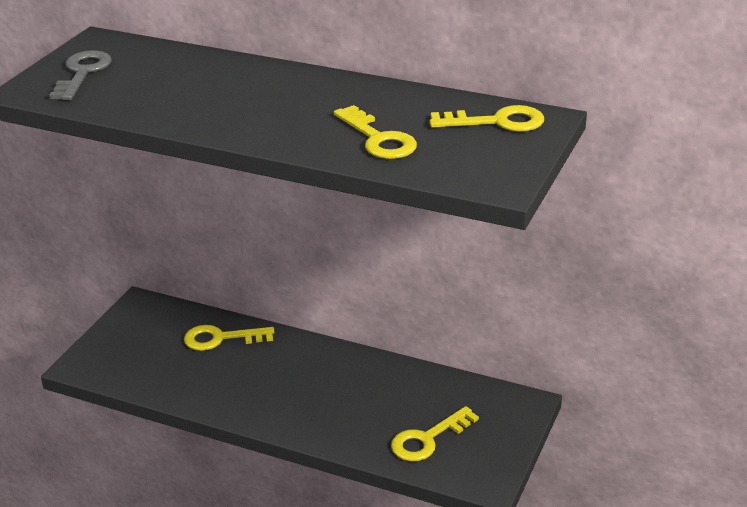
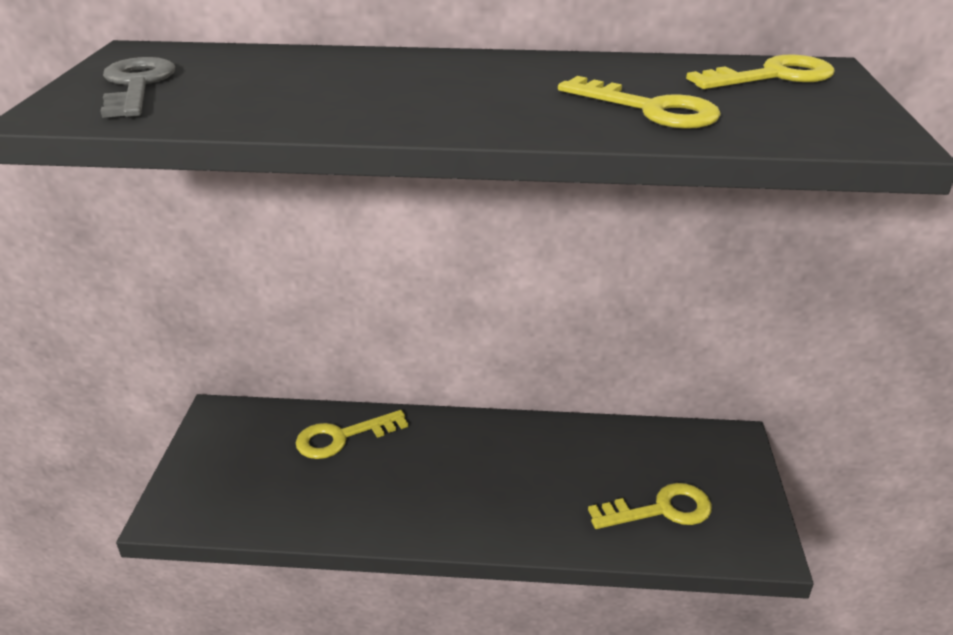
camera: 20 degrees left, 0 degrees up
yellow key [391,406,479,462] -> yellow key turned 135 degrees counterclockwise [588,483,712,529]

